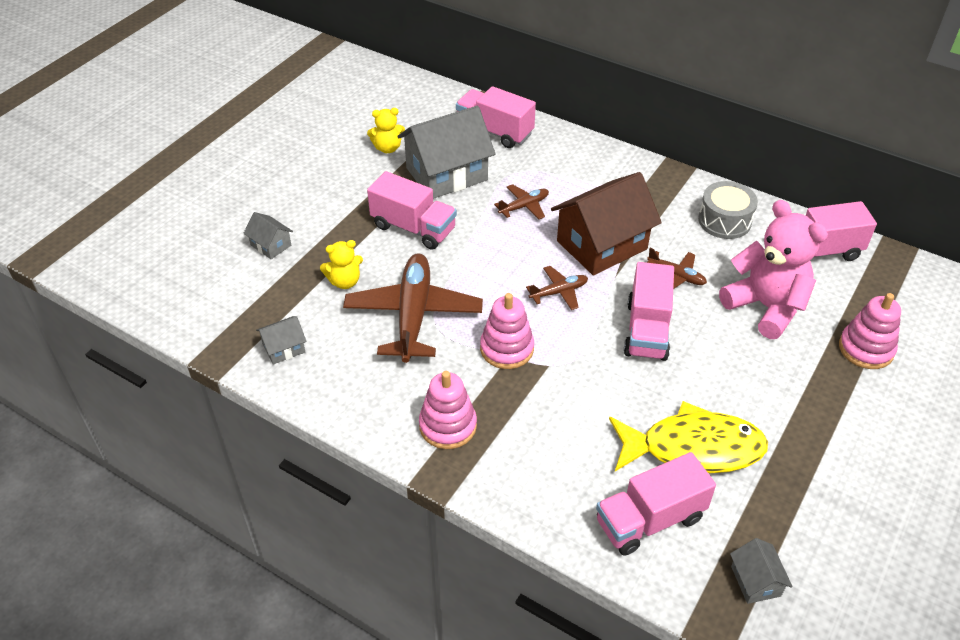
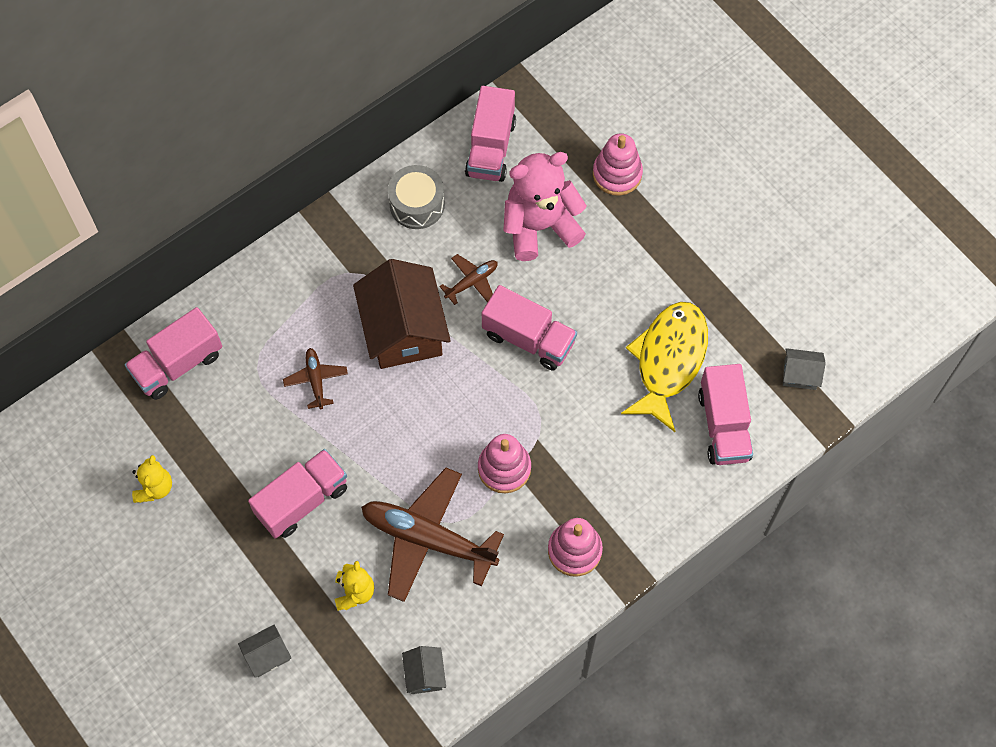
camera: 70 degrees left, 20 degrees up
grey house [398,106,495,199] -> none
brown plane [526,266,588,310] -> none

